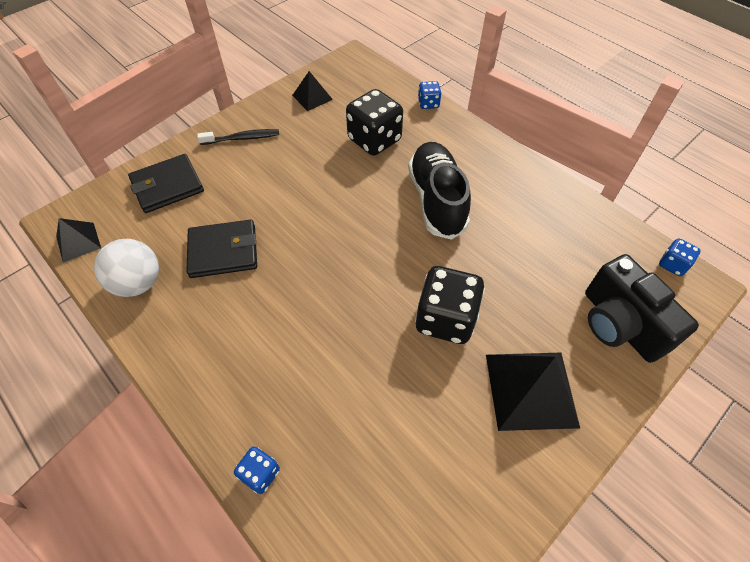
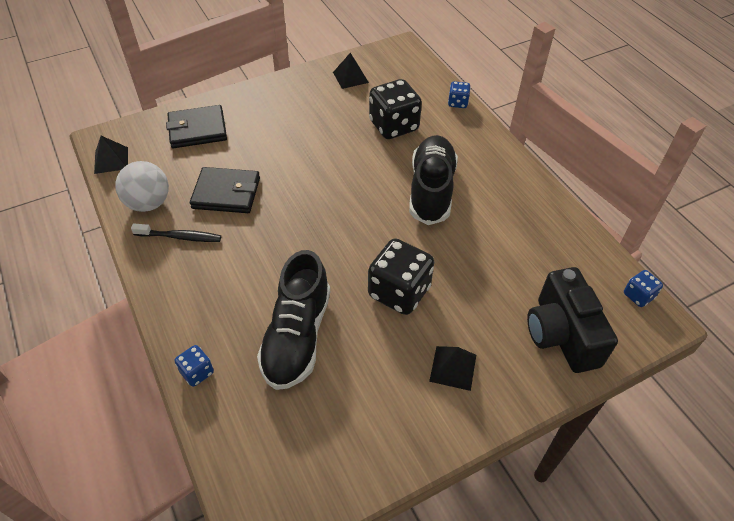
camera: 15 degrees right, 5 degrees down
black toothbrush [197,129,279,145] -> black toothbrush moved to [131,223,221,242]
black pyramid [486,353,580,431] -> black pyramid [429,346,476,391], size x0.56
none -> black shoe [257,250,330,390]

